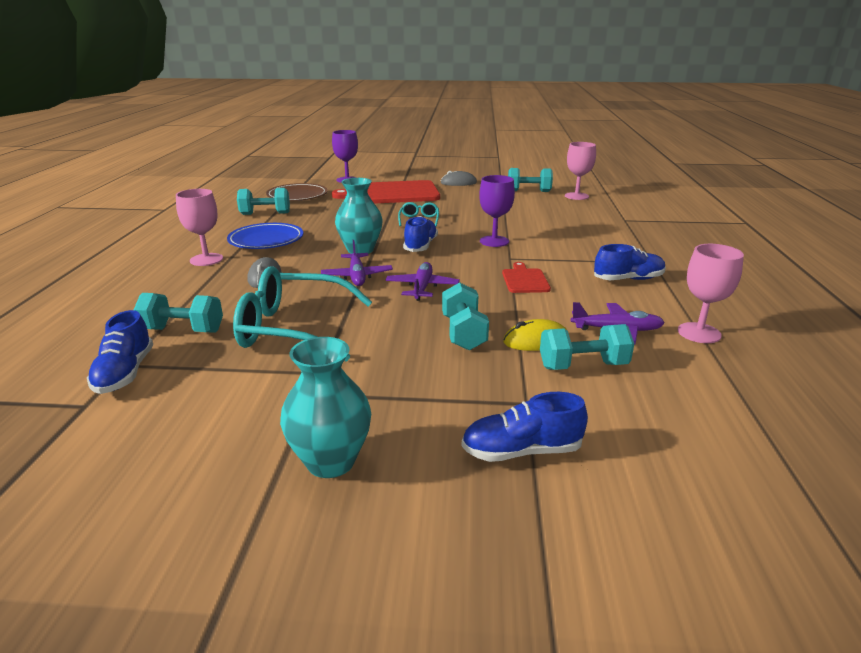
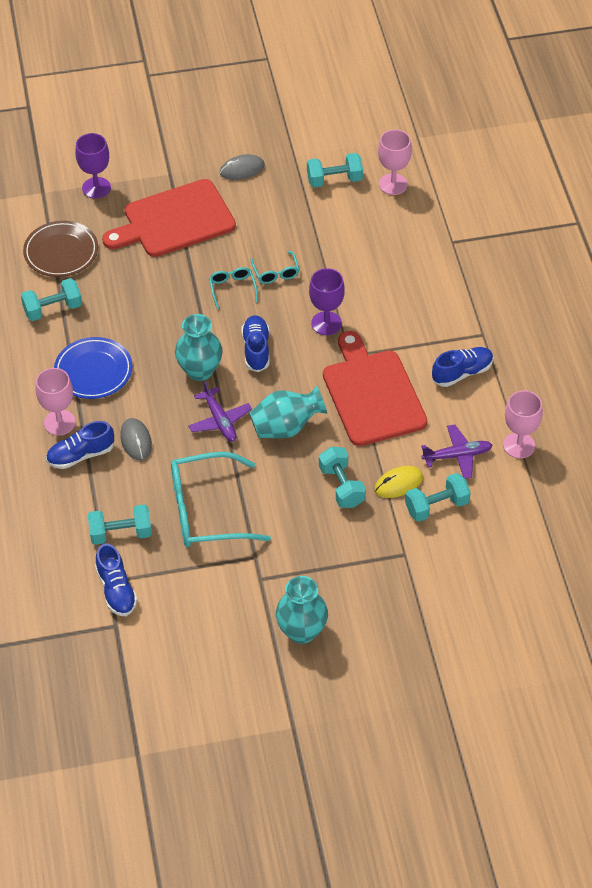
camera: 15 degrees left, 25 degrees up
purple plane [385,262,460,301] -> turquoise vase [249,386,327,438]
blue shoe [462,392,588,462] -> blue shoe moved to [46,421,114,469]
red cutting board [502,262,551,293] -> red cutting board [323,331,427,446], size x2.16
none -> turquoise glasses [251,251,299,284]

